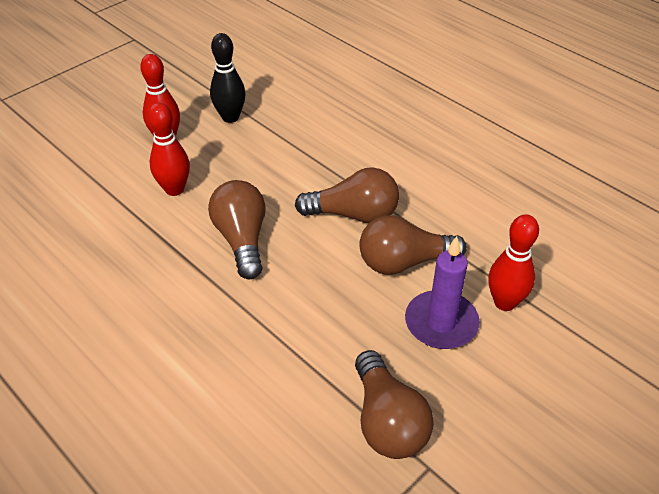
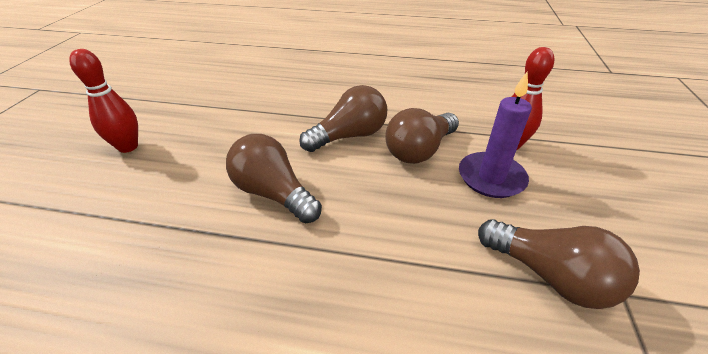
camera: 35 degrees left, 5 degrees down
red bowling pin [148,103,190,196] -> none
black bowling pin [210,33,246,123] -> none

